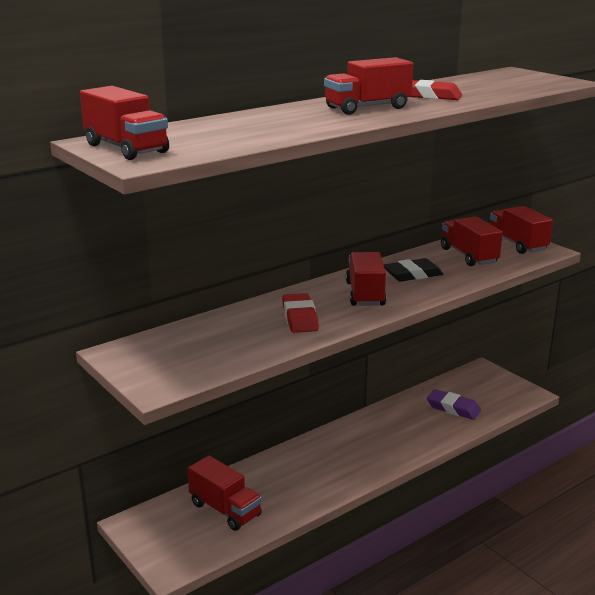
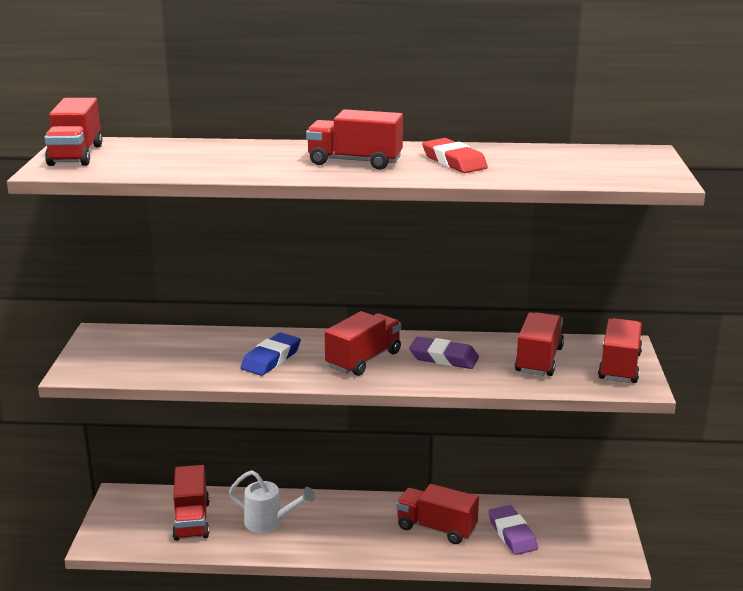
camera: 40 degrees right, 0 degrees up
red eraser [282,293,319,333] -> blue eraser [241,333,301,376]
black eraser [384,258,443,281] -> purple eraser [409,337,479,369]
none -> white watering can [229,470,315,533]
none -> red truck [396,484,479,544]

